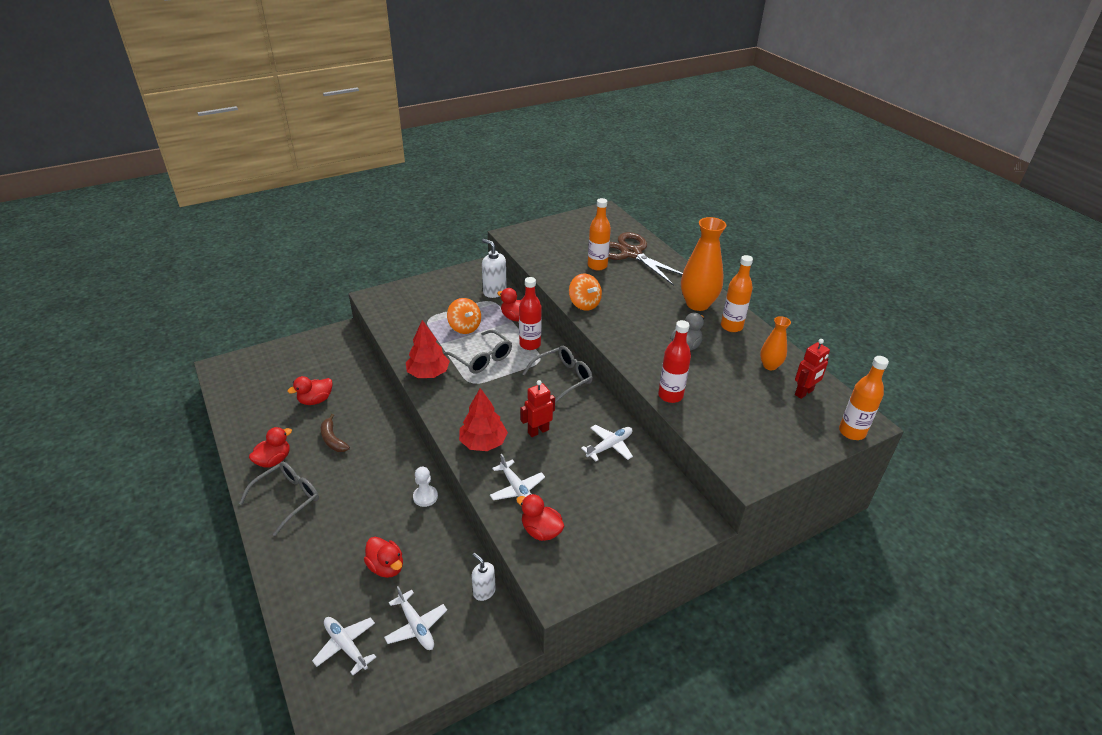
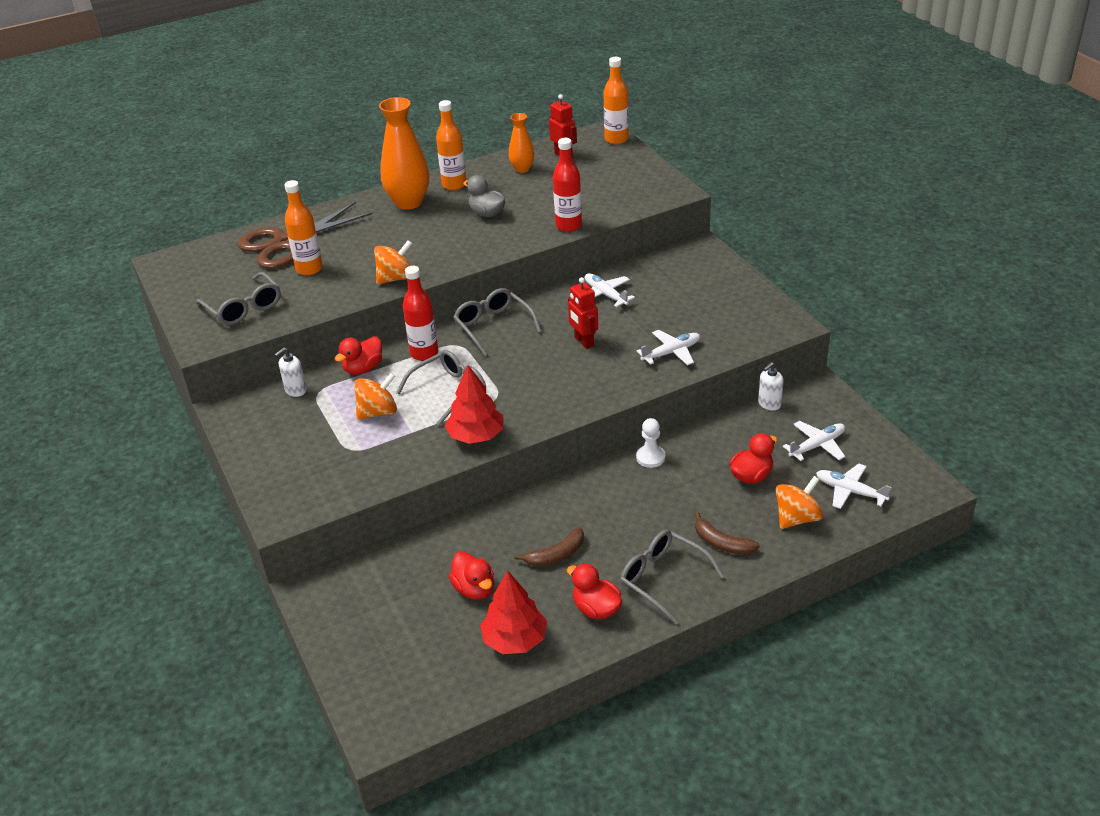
camera: 85 degrees left, 0 degrees up
white plane [312,617,376,675] -> white plane turned 75 degrees clockwise [816,463,891,509]
red tree [459,388,508,451] -> red tree moved to [480,570,547,654]
white soap dispenser [482,239,507,298] -> white soap dispenser [275,347,307,397], size x0.65
red duck [516,494,564,541] -> none
none -> grey glasses [196,272,281,325]
none -> brown banana [695,512,760,555]
none -> orange spinning top [776,476,823,529]

